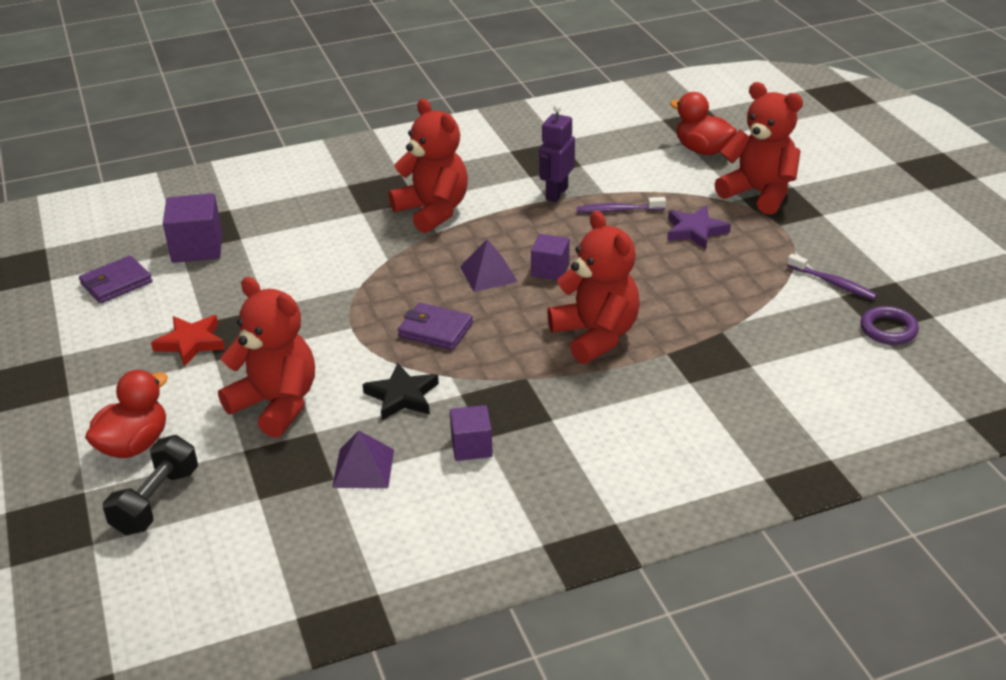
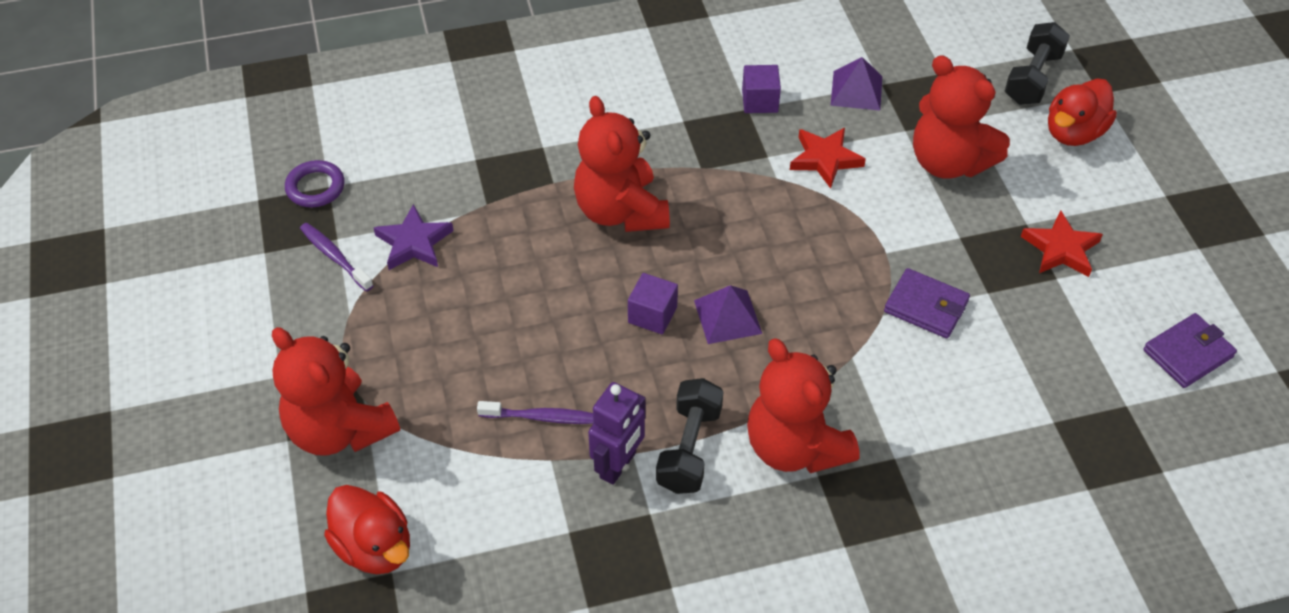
camera: 175 degrees left, 15 degrees up
purple cube [163,193,222,263] -> none
black star [362,363,439,420] -> red star [790,128,866,189]
purple wallet [398,302,473,350] -> purple wallet moved to [884,268,970,338]
purple star [667,206,731,249] -> purple star moved to [374,204,453,270]
none -> black dumbbell [656,378,723,494]

